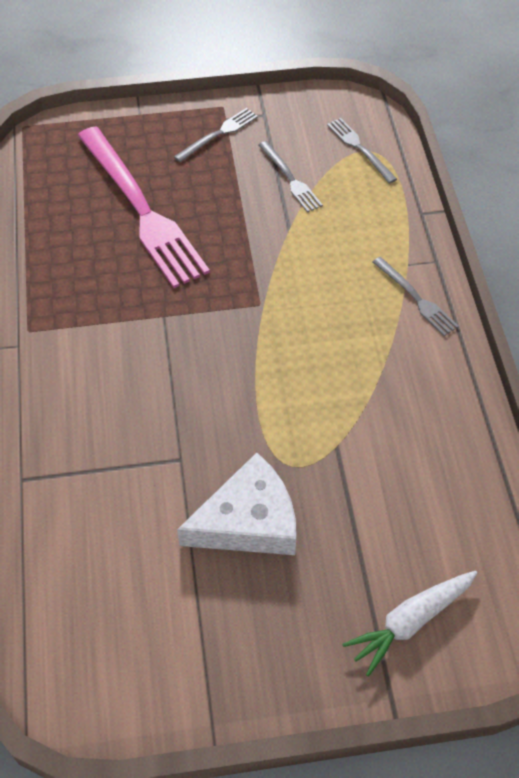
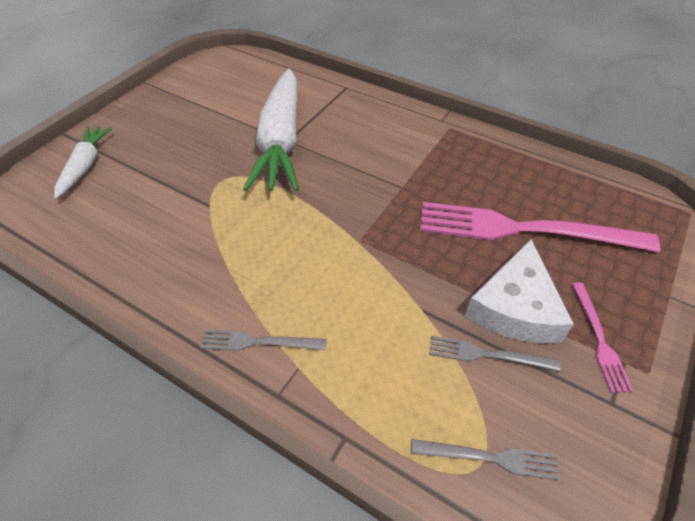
camera: 130 degrees right, 5 degrees down
grey fork [174,108,258,162] -> pink fork [572,282,633,393]
white cheese [177,453,296,555] -> white cheese moved to [465,239,574,344]
none -> white carrot [243,69,299,191]

